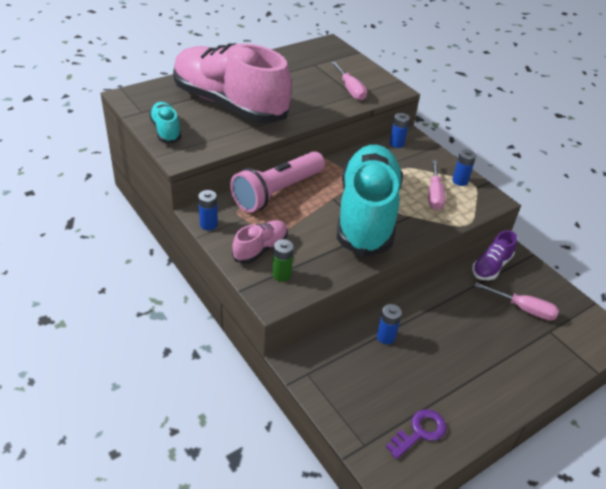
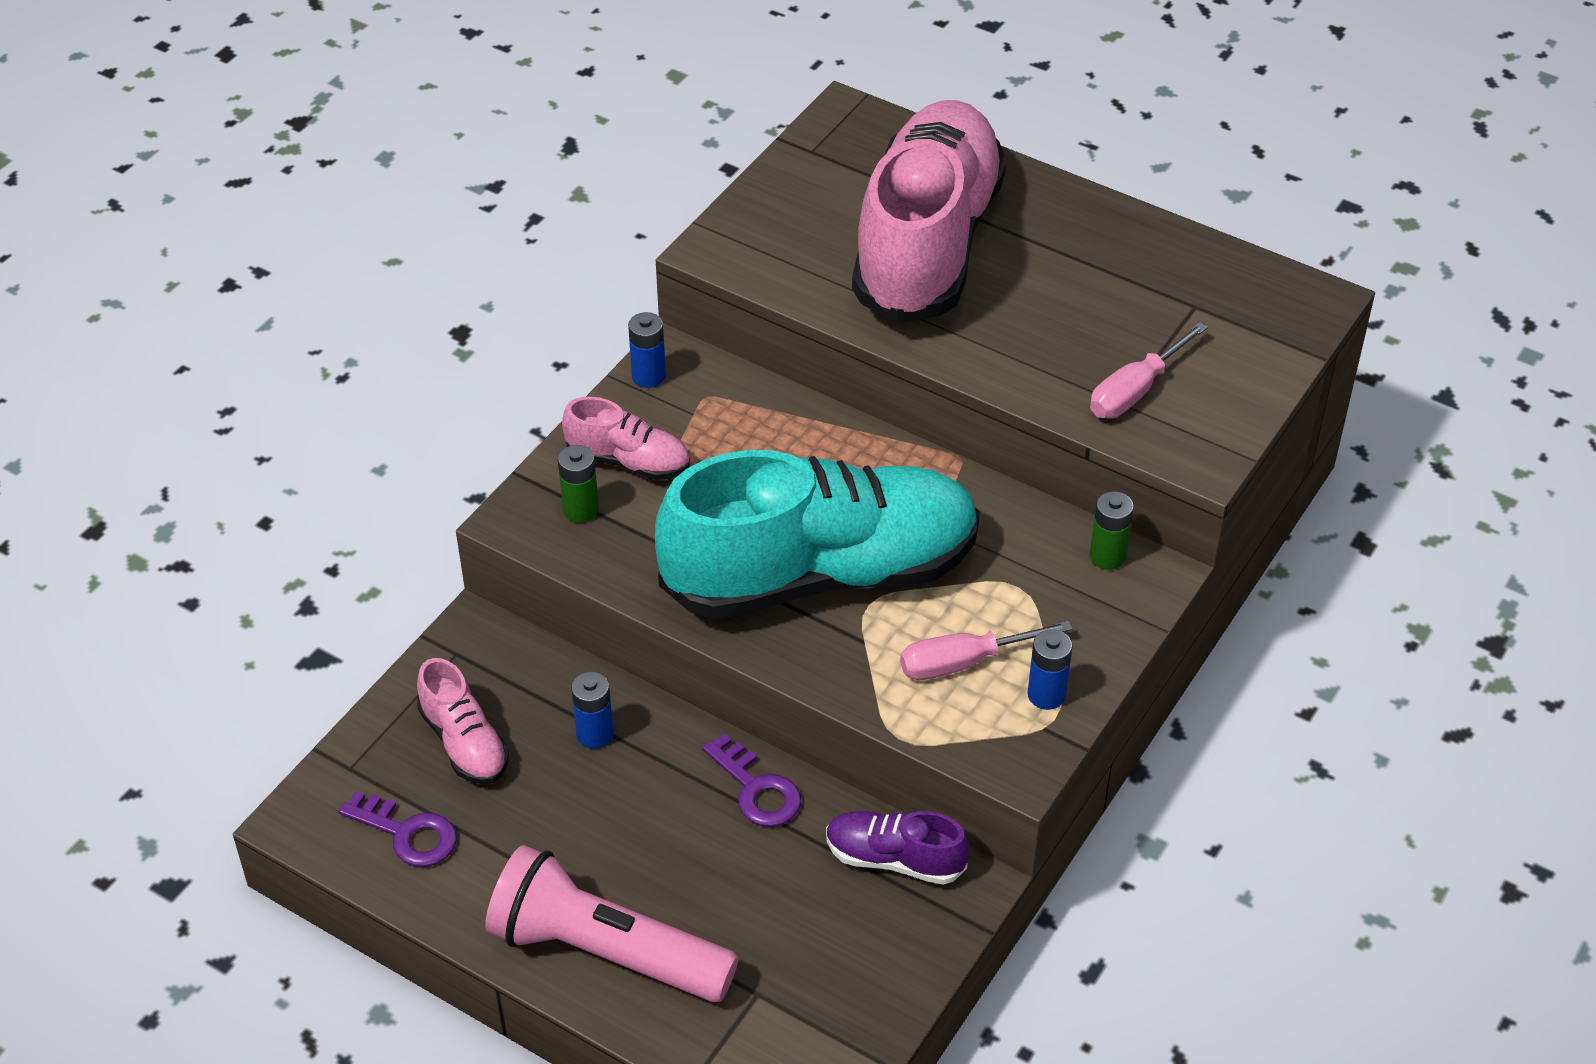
camera: 70 degrees right, 5 degrees up
turquoise shoe [149,102,181,143] -> none
pink flashlight [230,151,325,213] -> pink flashlight moved to [485,845,738,1002]
blue battery [390,113,410,148] -> green battery [1090,491,1134,570]
pink screwdriver [475,282,559,321] -> none
none -> pink shoe [417,658,509,784]
none -> purple key [702,734,801,827]

